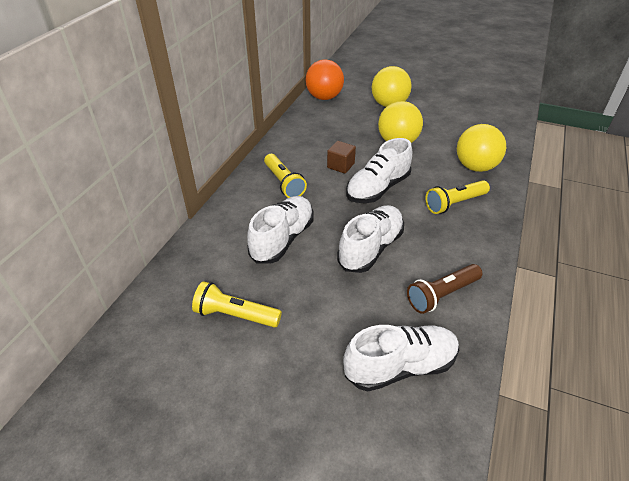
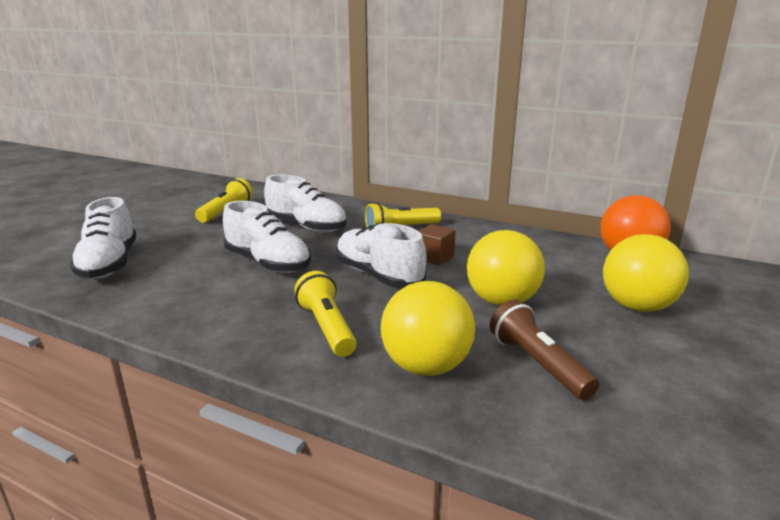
camera: 95 degrees right, 20 degrees down
brown flashlight [407,264,482,314] -> brown flashlight moved to [490,300,600,400]

